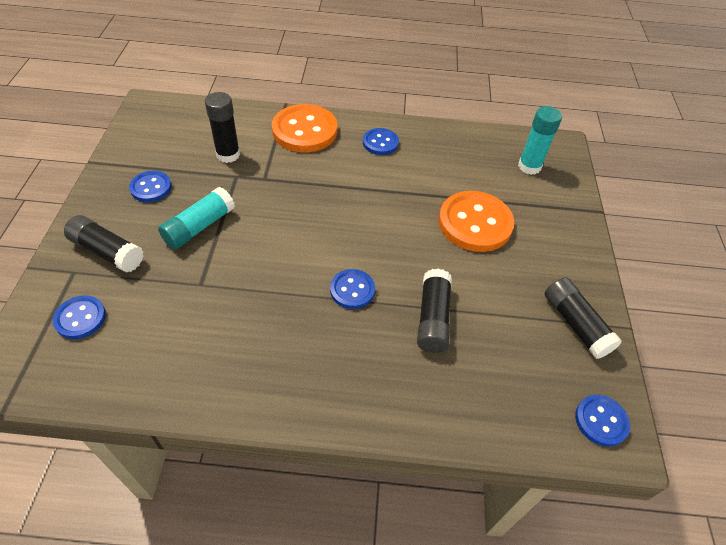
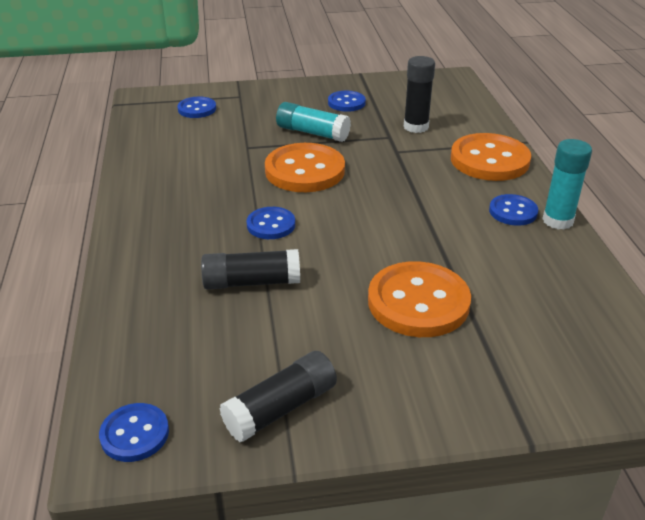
camera: 80 degrees right, 15 degrees down
black glue stick [64,215,143,272] -> none
turquoise glue stick [518,106,562,175] -> turquoise glue stick moved to [542,139,592,230]
none -> orange button [265,143,345,192]

